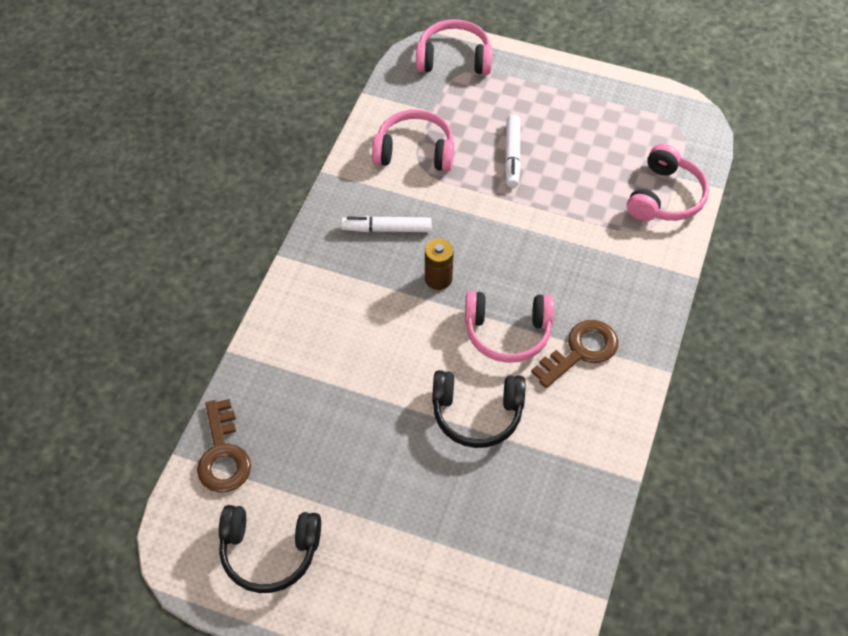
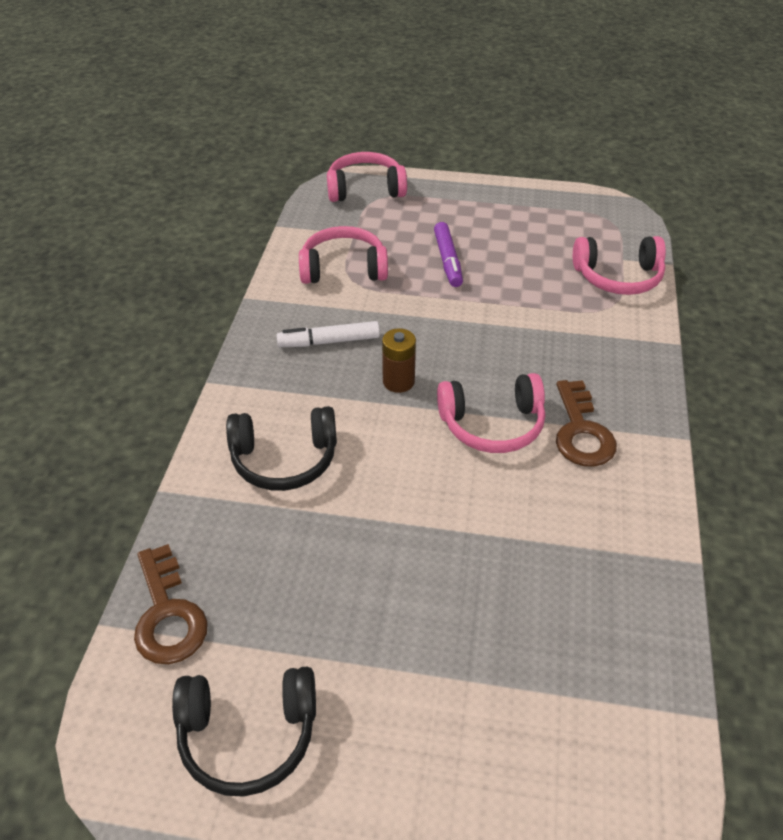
camera: 10 degrees left, 10 degrees down
black headphones [432,370,526,448] -> black headphones moved to [226,406,337,491]
white marker [505,114,521,187] -> purple marker [434,222,463,287]
brown key [531,320,618,388] -> brown key turned 135 degrees clockwise [556,380,617,467]
pink headphones [627,144,709,221] -> pink headphones turned 75 degrees clockwise [573,236,666,295]

